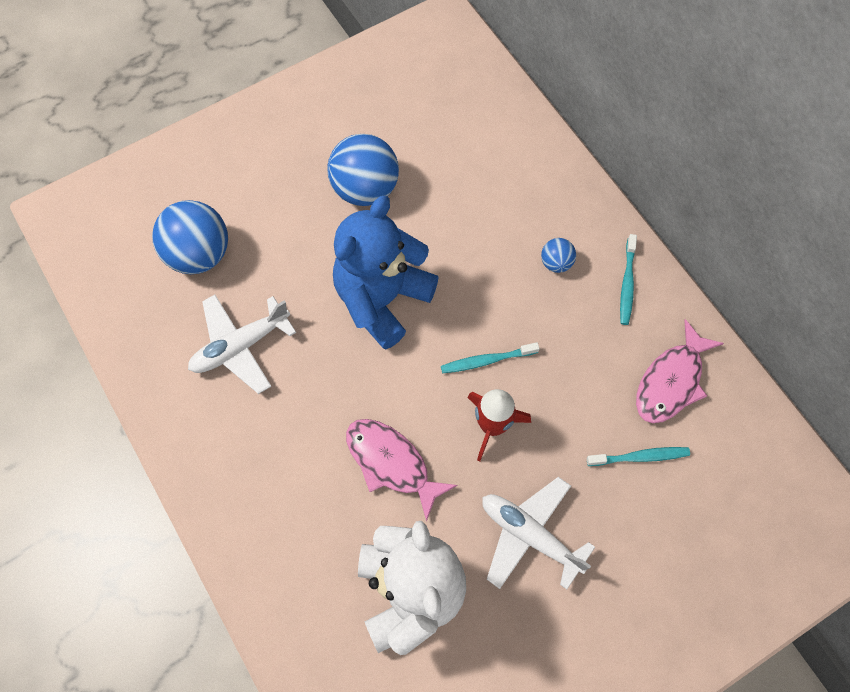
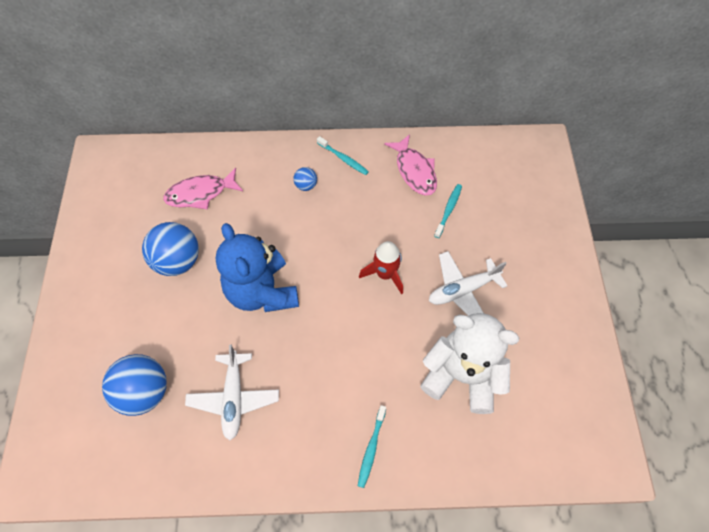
camera: 60 degrees left, 5 degrees down
pink fish [346,419,457,522] -> pink fish moved to [163,168,243,210]
turquoise toothbrush [441,342,540,374] -> turquoise toothbrush moved to [358,405,386,488]

